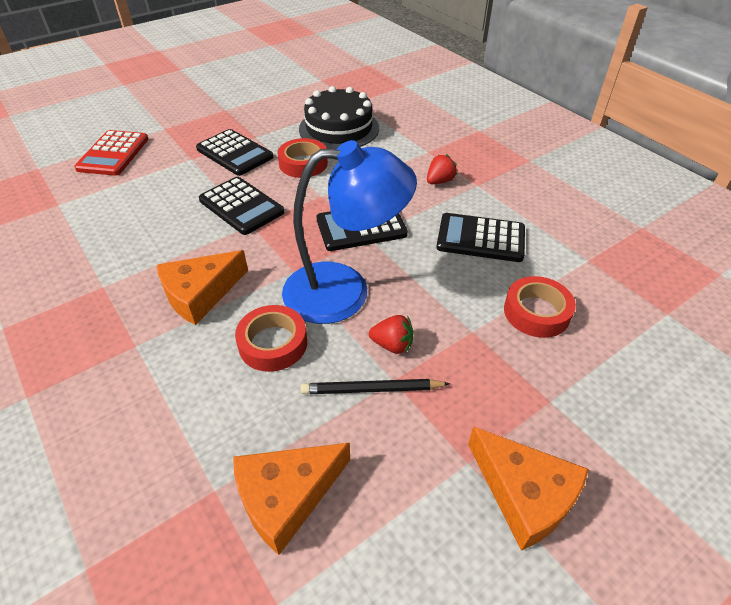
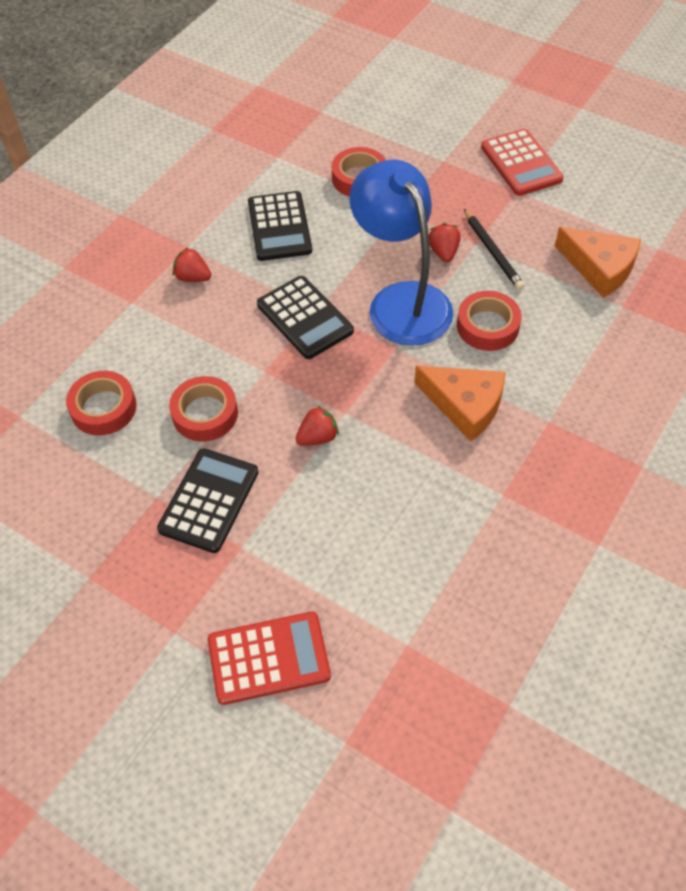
camera: 110 degrees left, 10 degrees up
black calculator [199,177,285,235] -> red strawberry [296,406,339,446]
black cake [299,86,379,150] -> red tape [66,371,137,436]
orange cheese [468,426,589,551] -> red calculator [481,129,564,196]

